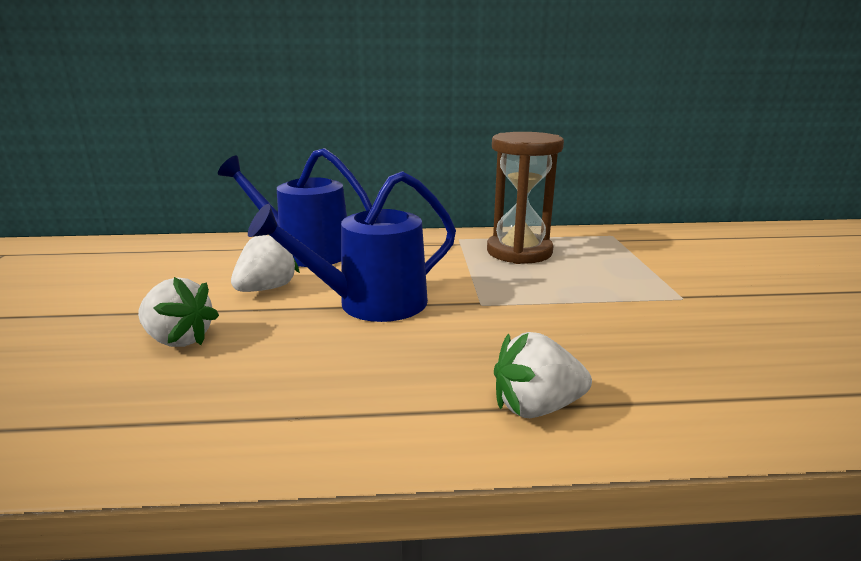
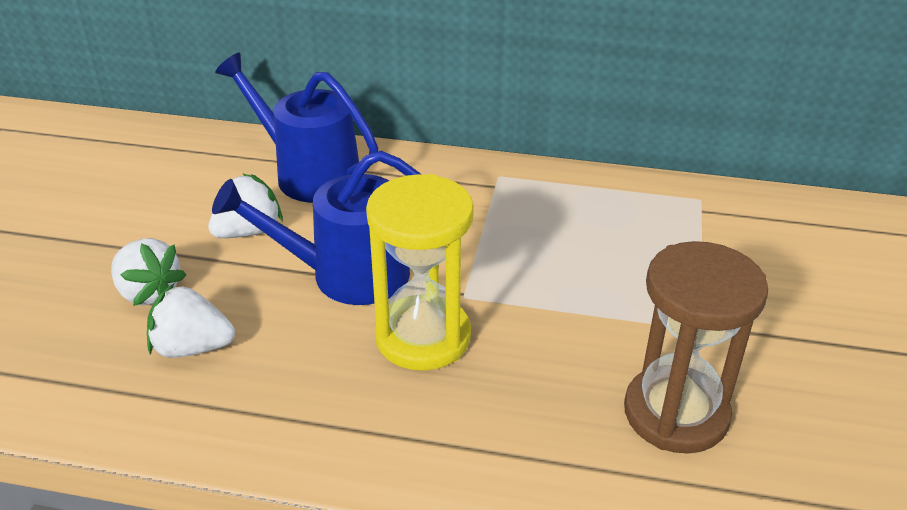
camera: 15 degrees right, 15 degrees up
brown hourglass [487,132,564,264] -> brown hourglass moved to [624,241,769,454]
white strawberry [494,332,592,418] -> white strawberry moved to [147,284,235,358]
none -> yellow hourglass [366,174,474,371]

